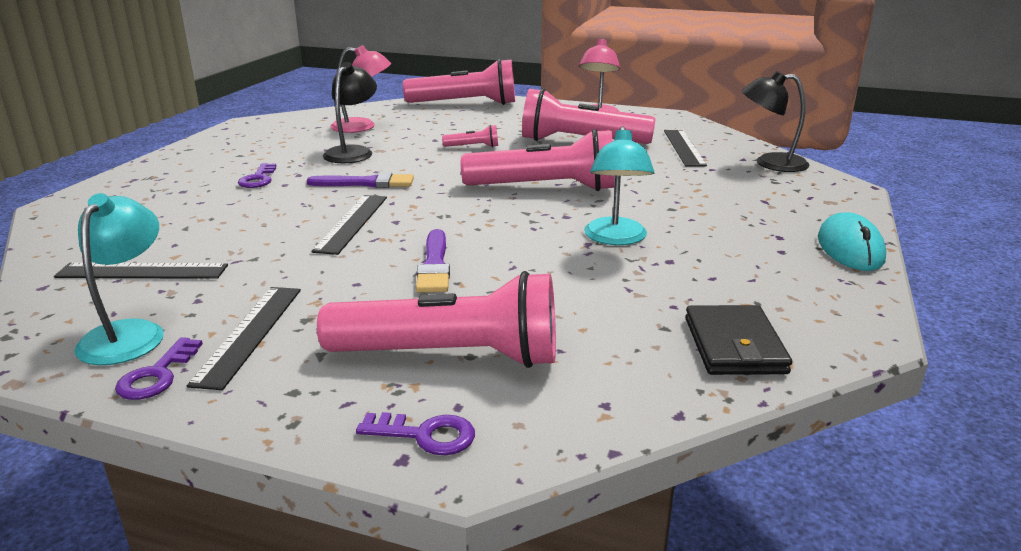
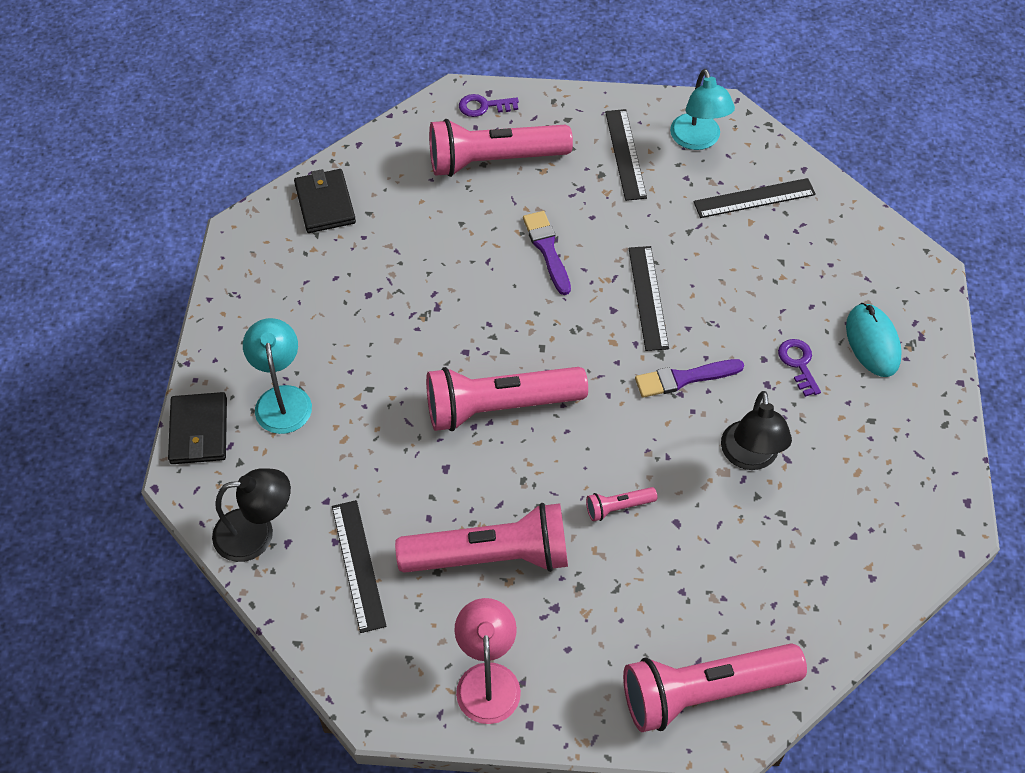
camera: 165 degrees right, 30 degrees up
purple key [115,337,203,400] -> none
pink lamp [330,45,391,133] -> none
turquoise lamp [584,126,654,245] -> turquoise lamp moved to [243,318,312,434]
turquoise mouse [818,212,886,271] -> turquoise mouse moved to [846,303,902,377]
none -> black wallet [168,392,227,464]

